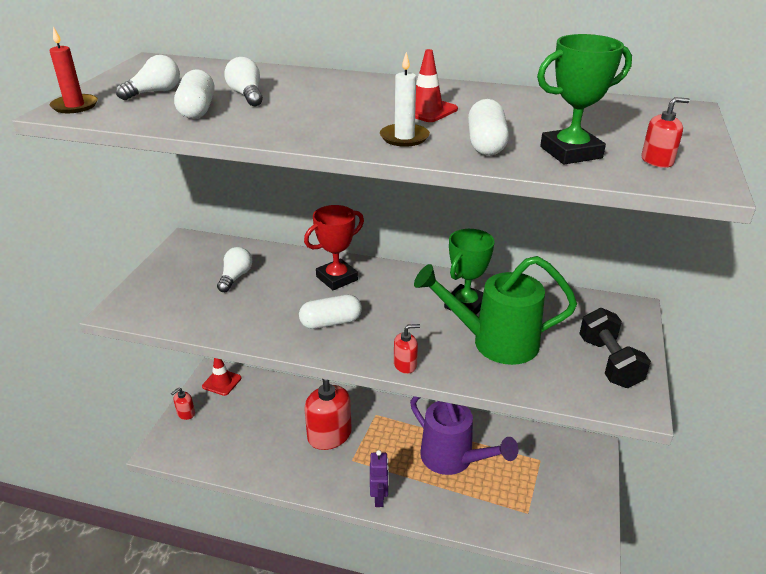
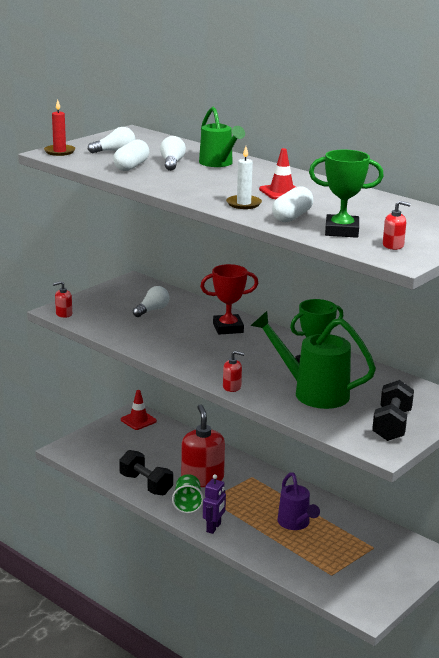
camera: 25 degrees right, 10 degrees down
red soap dispenser [171,388,195,420] -> red soap dispenser moved to [53,281,72,318]
white capsule [299,294,362,329] -> none
purple watering can [410,396,518,475] -> purple watering can [278,472,320,530], size x0.66
none -> black dumbbell [119,450,173,495]
none -> green cup [172,474,204,513]
none -> green watering can [199,107,245,167]

